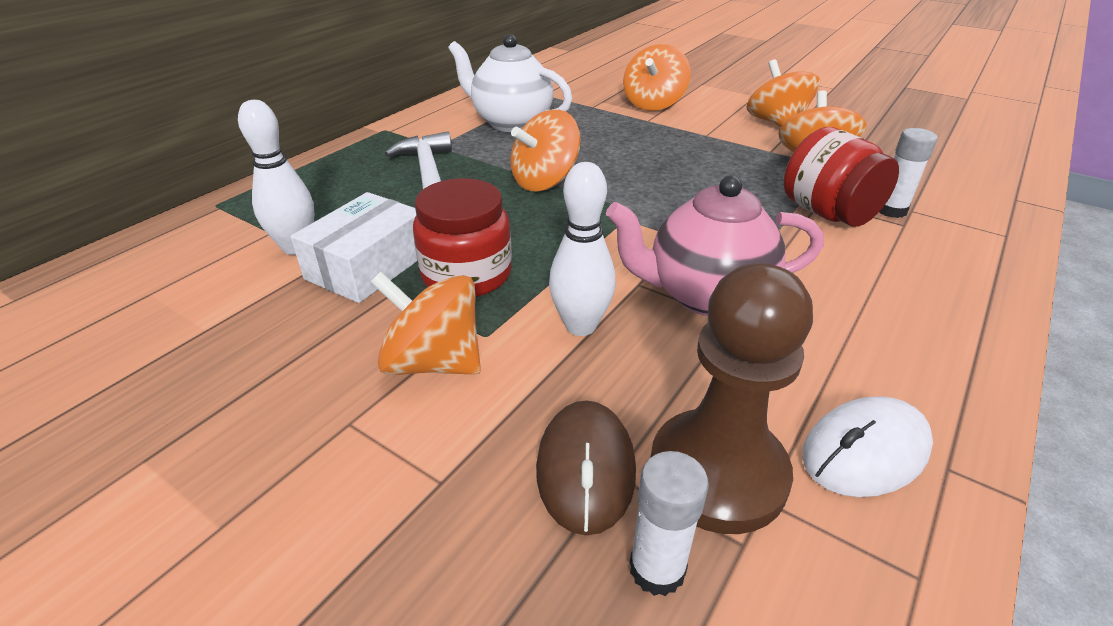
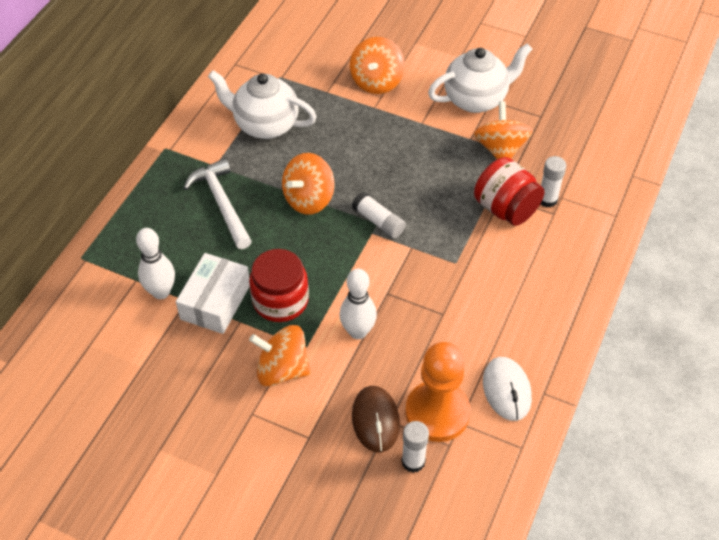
camera: 10 degrees left, 15 degrees up
pink teapot [606,175,824,316] -> none
brown pawn [651,263,813,534] -> orange pawn [405,342,470,442]
orange spinning top [746,59,820,127] -> white teapot [428,43,532,113]
white mouse [802,396,933,497] -> white mouse turned 60 degrees counterclockwise [483,357,532,421]
none -> white glue stick [352,192,406,239]

